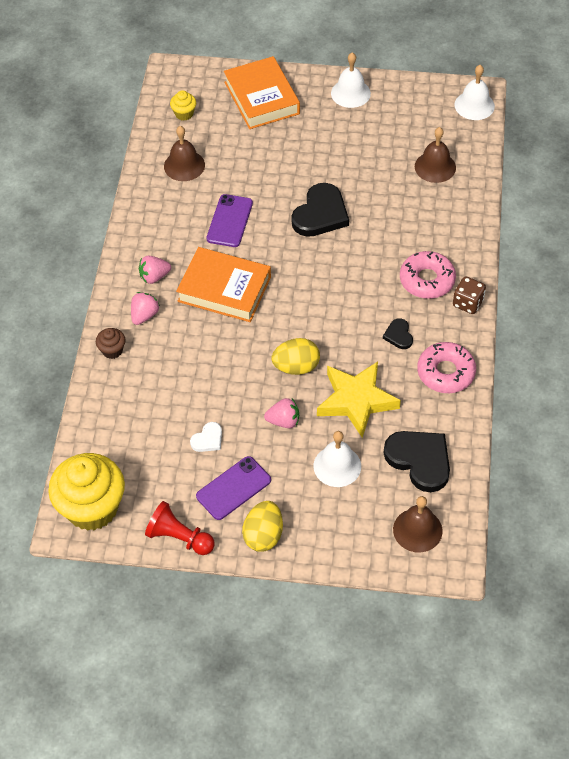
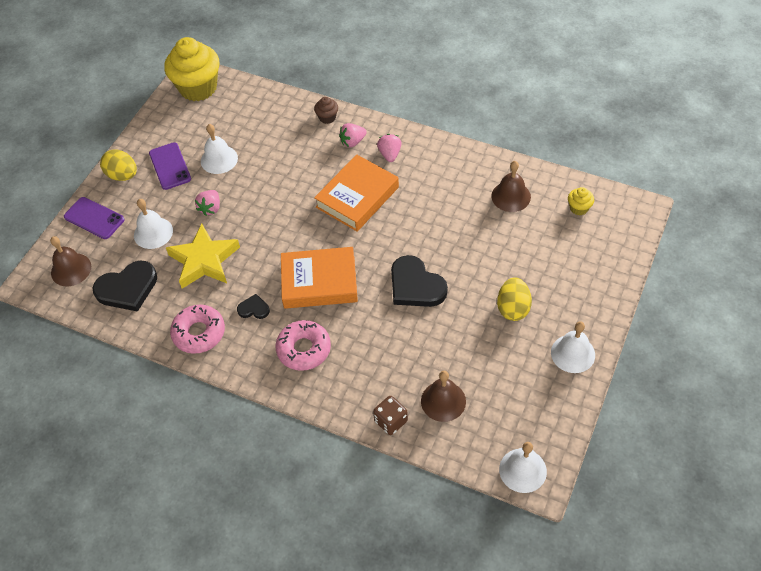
camera: 110 degrees right, 0 degrees up
pink strawberry [131,292,160,325] -> pink strawberry turned 105 degrees clockwise [339,123,367,148]
red pawn [145,501,215,555] -> none
white heart [190,422,222,452] -> white bell [201,124,238,174]
purple phone [207,194,253,247] -> purple phone moved to [64,197,125,239]
orange book [224,56,300,129] -> orange book moved to [281,247,358,309]
yellow egg [271,338,320,375] -> yellow egg moved to [497,277,532,321]
brown dice [453,276,486,314] -> brown dice moved to [373,396,408,435]

